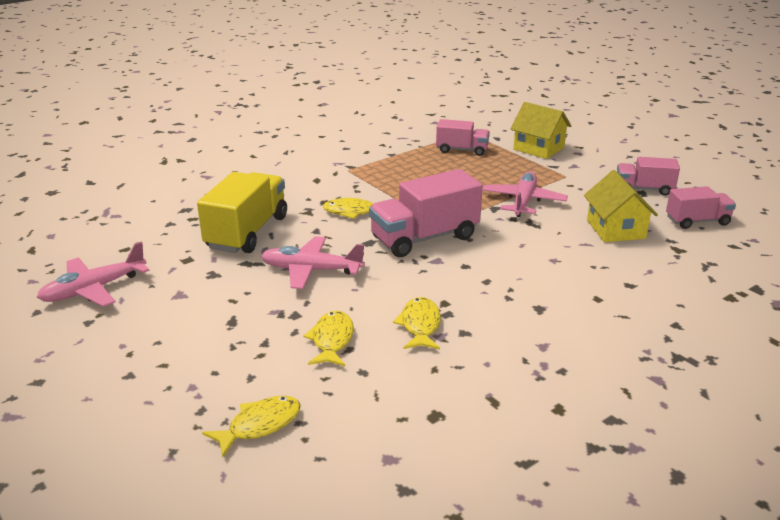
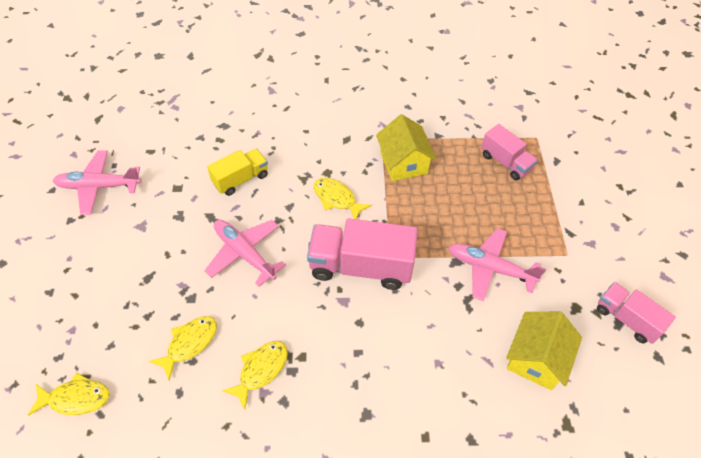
camera: 35 degrees right, 25 degrees up
yellow truck [197,172,287,253] -> yellow truck [207,149,268,196], size x0.60
pink plane [482,171,568,217] -> pink plane turned 120 degrees counterclockwise [448,228,546,301]
yellow house [511,102,571,159] -> yellow house moved to [376,114,437,181]
pink truck [666,186,736,229] -> none

